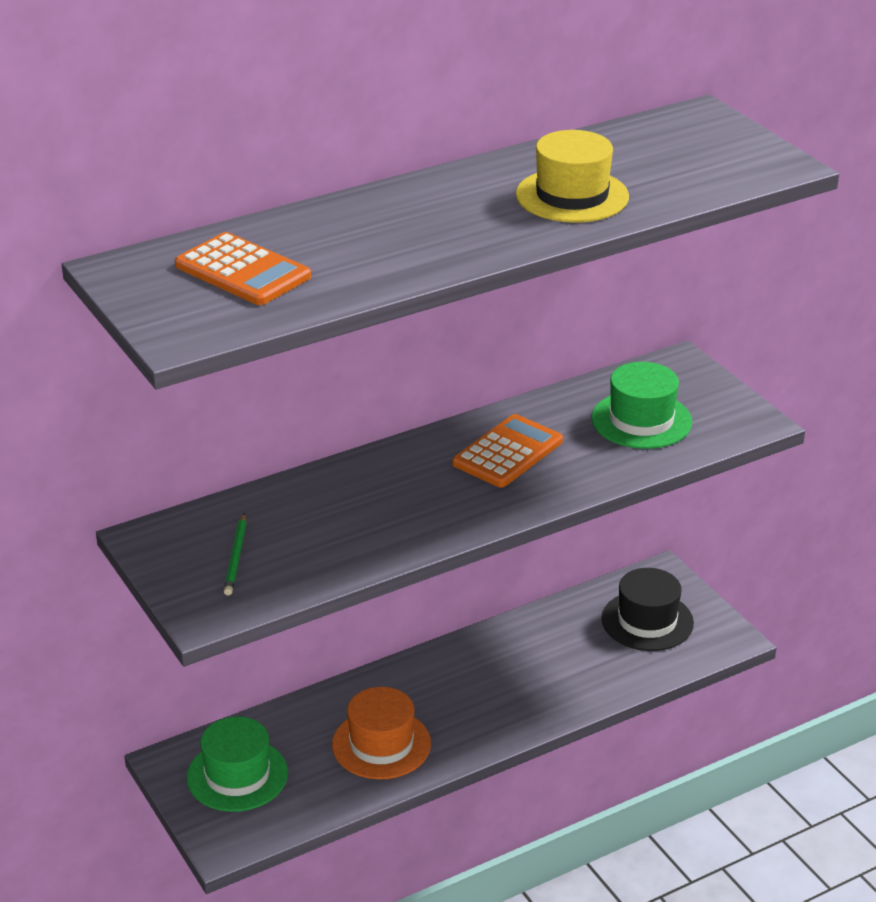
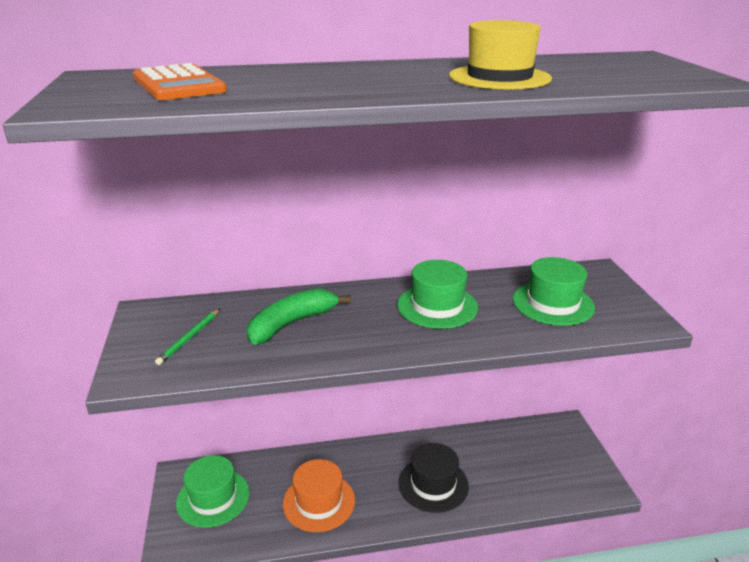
camera: 20 degrees right, 5 degrees down
orange calculator [452,414,563,488] -> green hat [397,260,478,329]
black hat [602,568,694,651] -> black hat moved to [398,443,469,513]
none -> green banana [247,288,351,345]

